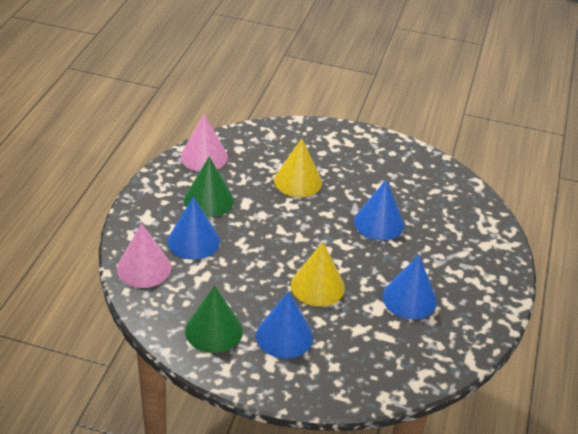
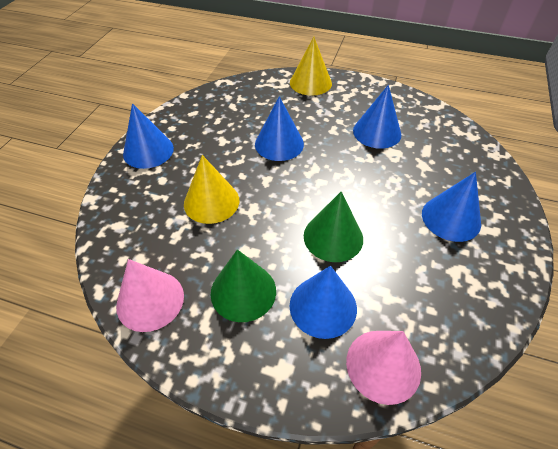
camera: 85 degrees left, 10 degrees up
green cone [185,285,243,353] -> green cone moved to [304,191,363,262]
yellow cone [291,242,345,307] -> yellow cone moved to [290,37,332,96]
none -> blue cone [123,103,174,169]

